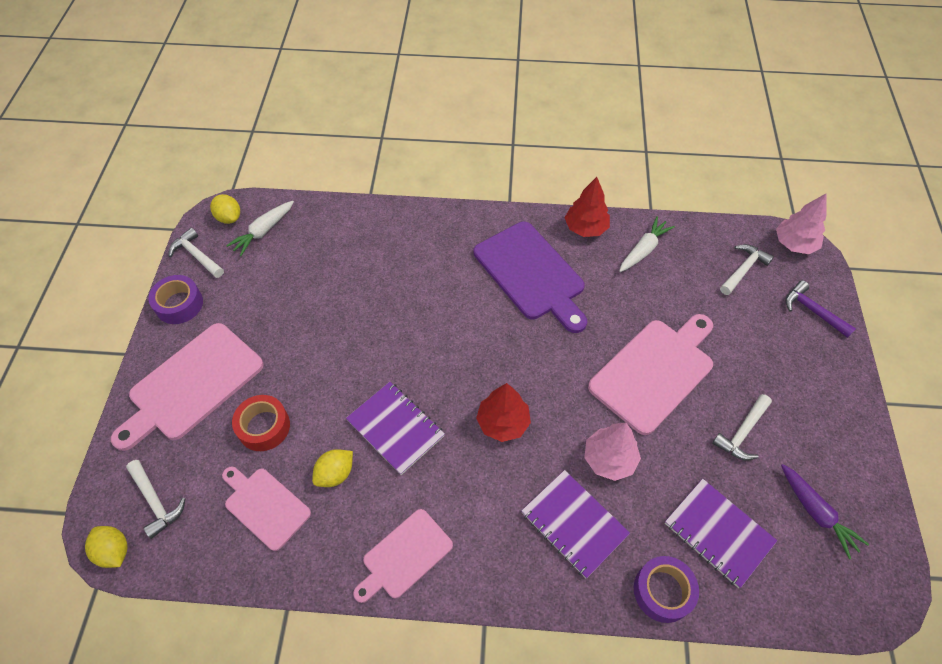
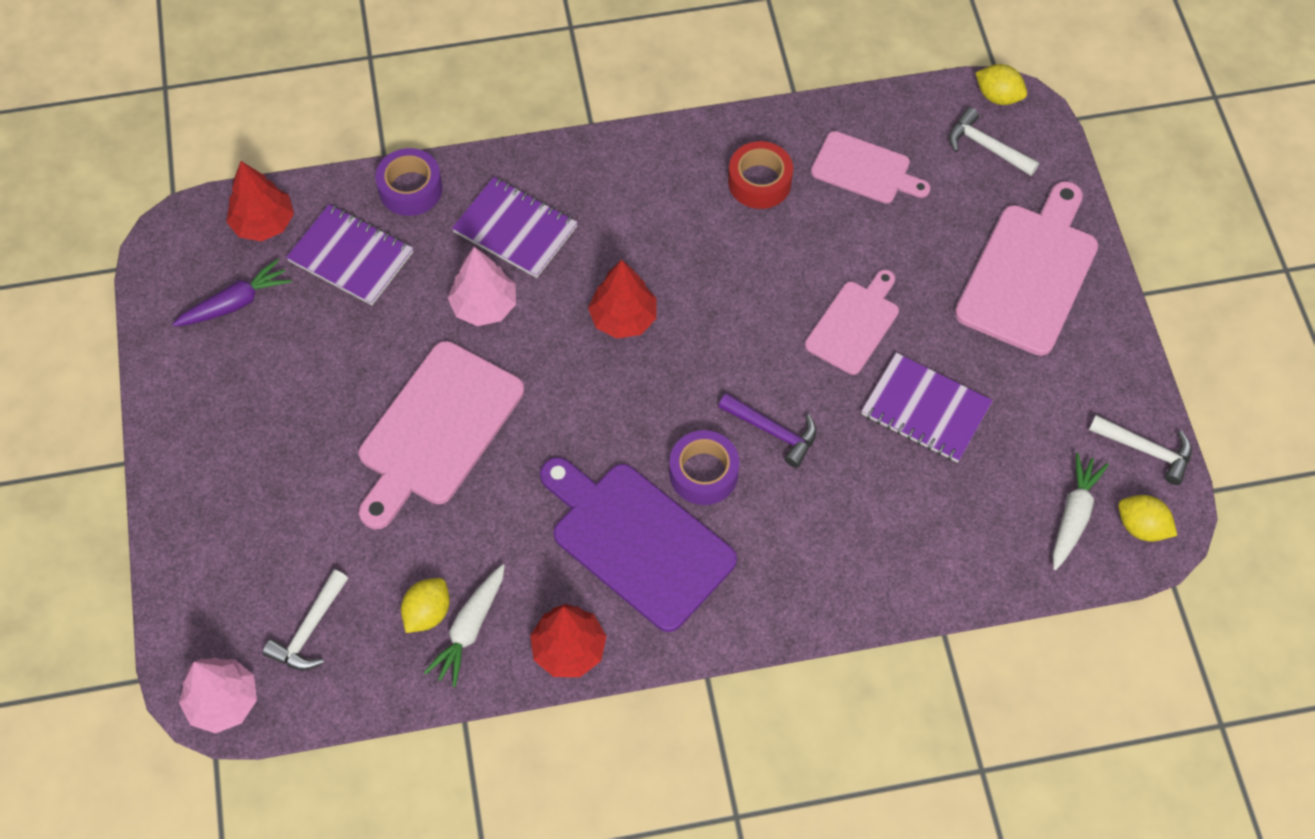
camera: 165 degrees right, 5 degrees up
purple tape [148,275,203,324] -> purple tape moved to [669,430,740,505]
red tape [232,395,290,451] -> red tape moved to [728,141,793,209]
yellow lemon [312,449,353,487] -> yellow lemon moved to [401,578,450,633]
purple notebook [346,382,445,475] -> purple notebook moved to [861,353,993,463]
pink cutting board [353,509,453,603] -> pink cutting board moved to [805,270,899,375]
white hammer [712,394,772,461] -> none
purple carrot [781,464,869,559] -> purple carrot turned 105 degrees clockwise [172,259,292,327]
purple hammer [785,280,856,338] -> purple hammer moved to [718,393,817,468]
none -> red tree [226,161,294,241]

